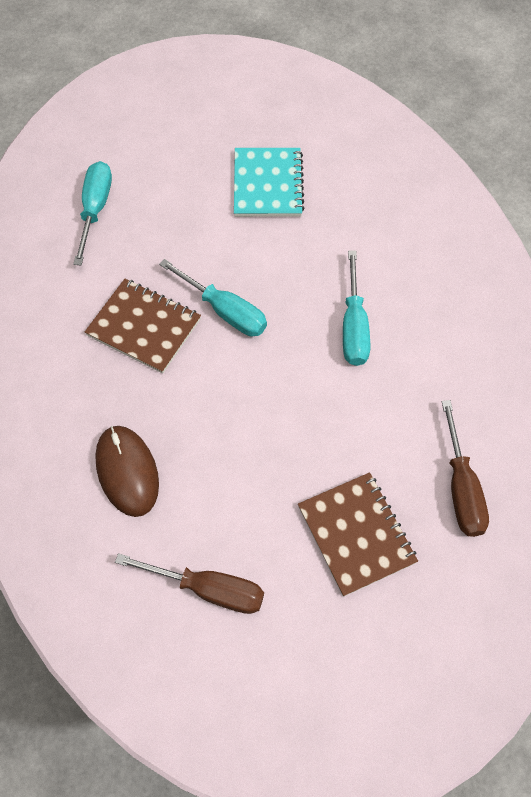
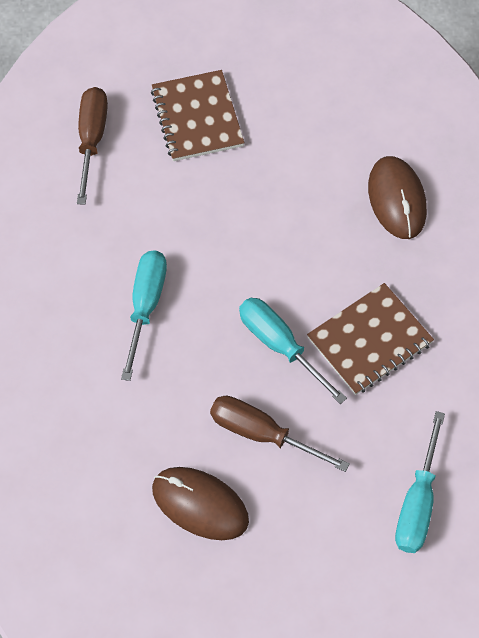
camera: 170 degrees left, 0 degrees up
brown notebook [85,279,201,374] -> brown notebook turned 75 degrees counterclockwise [307,283,434,395]
brown screwdriver [115,553,264,614] -> brown screwdriver moved to [210,396,350,472]
turquoise notebook [234,148,305,217] -> brown mouse [152,467,249,540]

